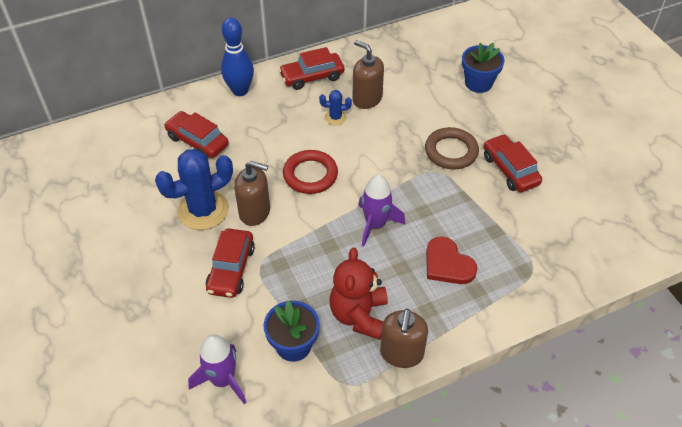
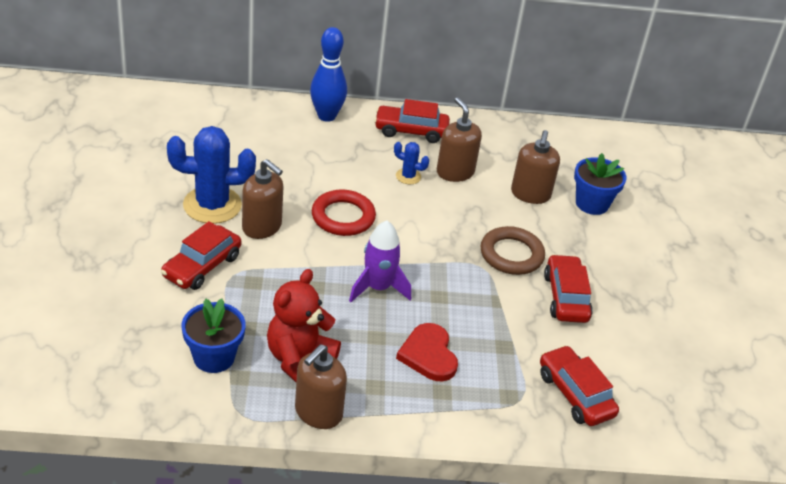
camera: 20 degrees right, 10 degrees down
red car [164,111,229,158] -> red car moved to [540,345,619,426]
purple rocket [188,334,246,404] -> none
none -> brown soap dispenser [511,130,560,204]

